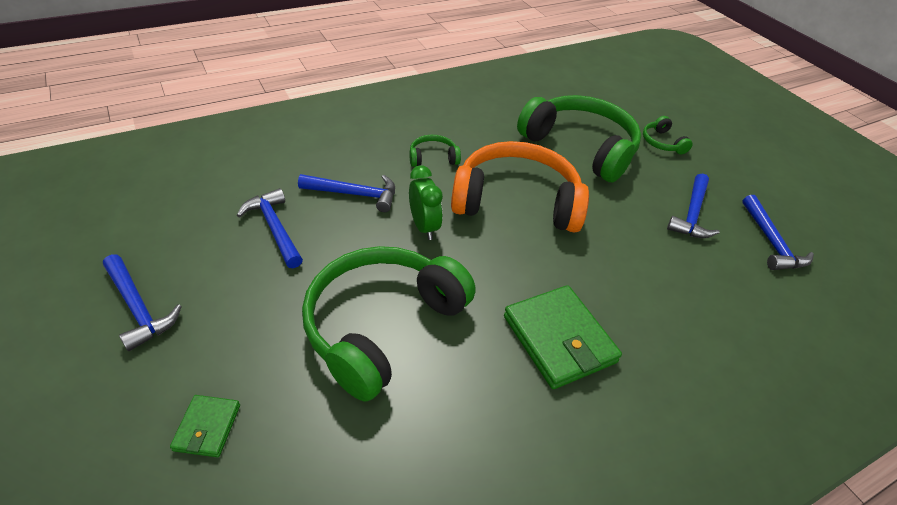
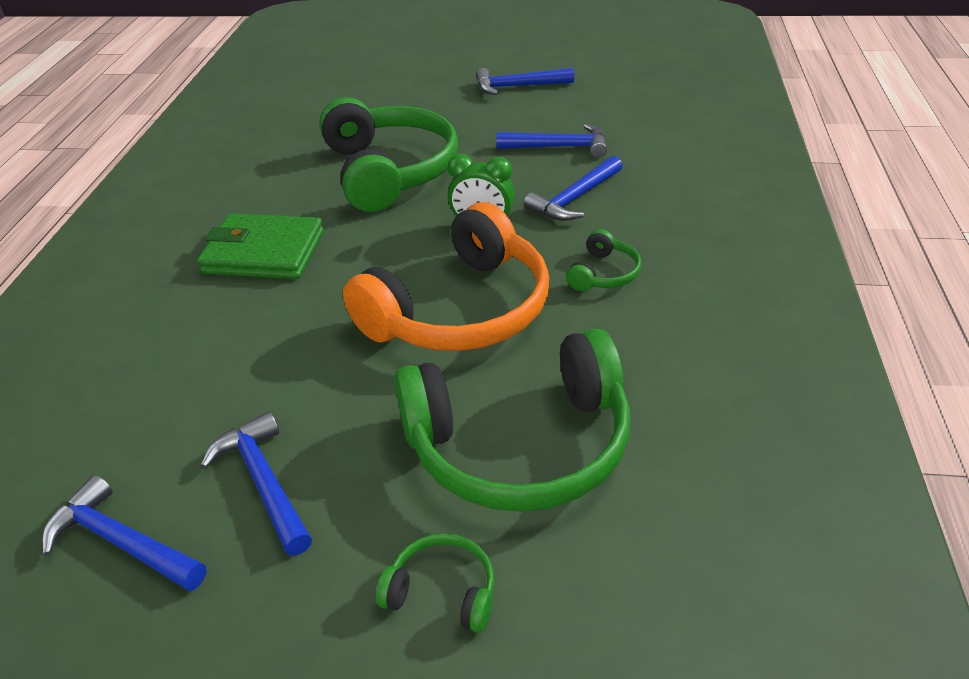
camera: 130 degrees right, 5 degrees down
green wallet [170,395,240,457] -> none

